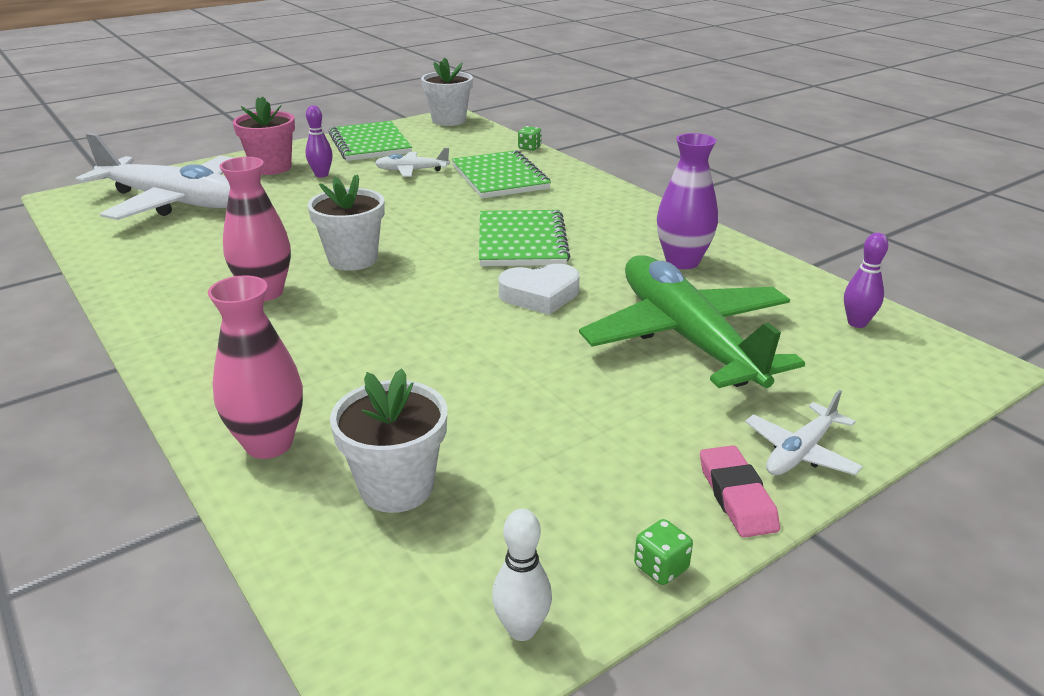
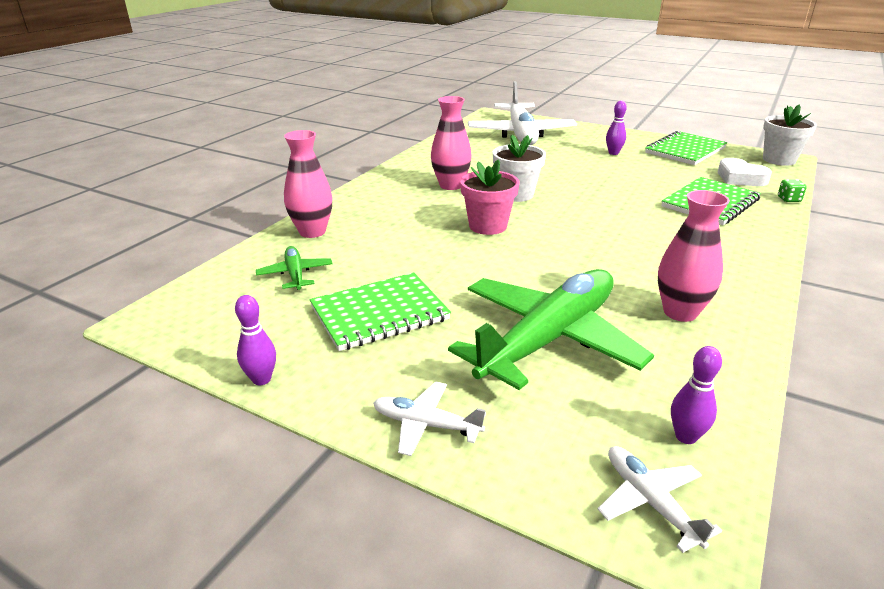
camera: 65 degrees right, 0 degrees up
pink flower pot [233,96,295,175] -> pink flower pot moved to [460,159,520,235]
white flower pot [330,368,447,513] -> green plane [256,246,333,290]
white plane [375,148,450,177] -> white plane moved to [598,446,722,553]
green notebook [479,210,570,266] -> green notebook moved to [310,273,451,351]
white bowling pin [492,509,552,641] -> none
white heart [499,264,580,315] -> white heart moved to [718,158,772,186]
green dice [634,519,693,585] -> purple bowling pin [235,295,276,385]
purple vase [657,133,718,269] -> pink vase [658,190,730,322]
pink eraser [700,445,780,538] -> none

